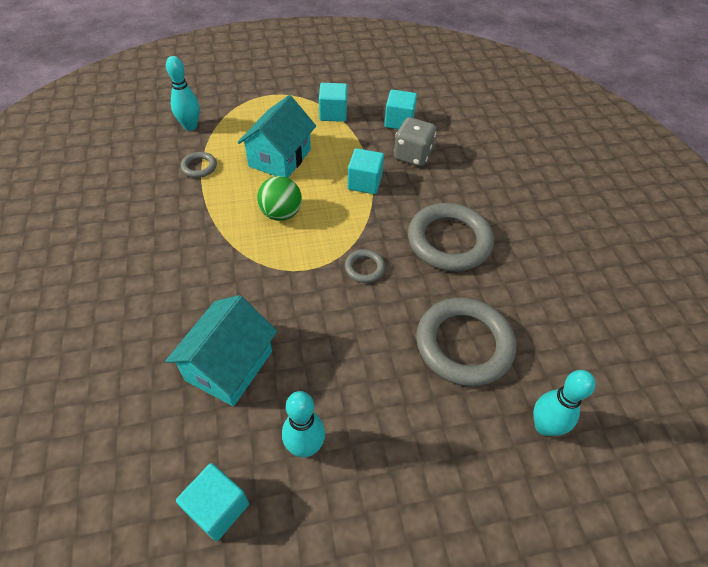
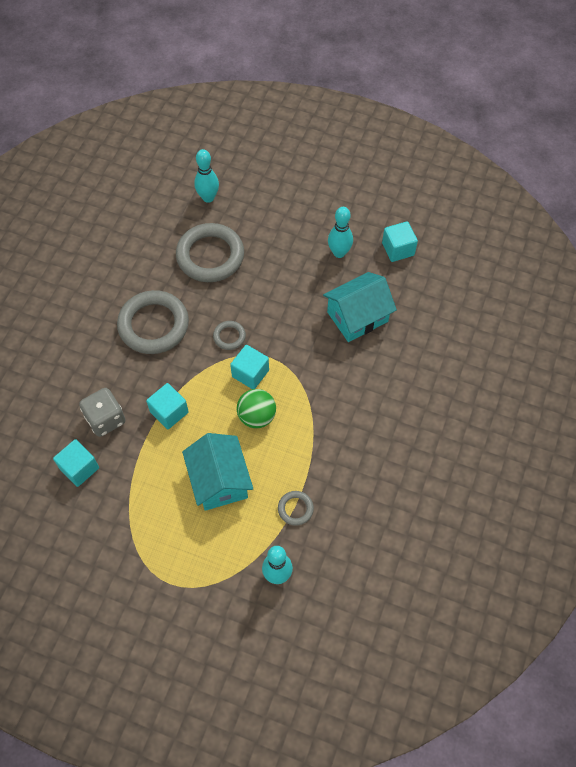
camera: 145 degrees left, 10 degrees up
turquoise house [237,95,316,178] -> turquoise house turned 75 degrees counterclockwise [182,433,253,511]
turquoise cube [319,83,347,122] -> turquoise cube moved to [230,345,269,389]

